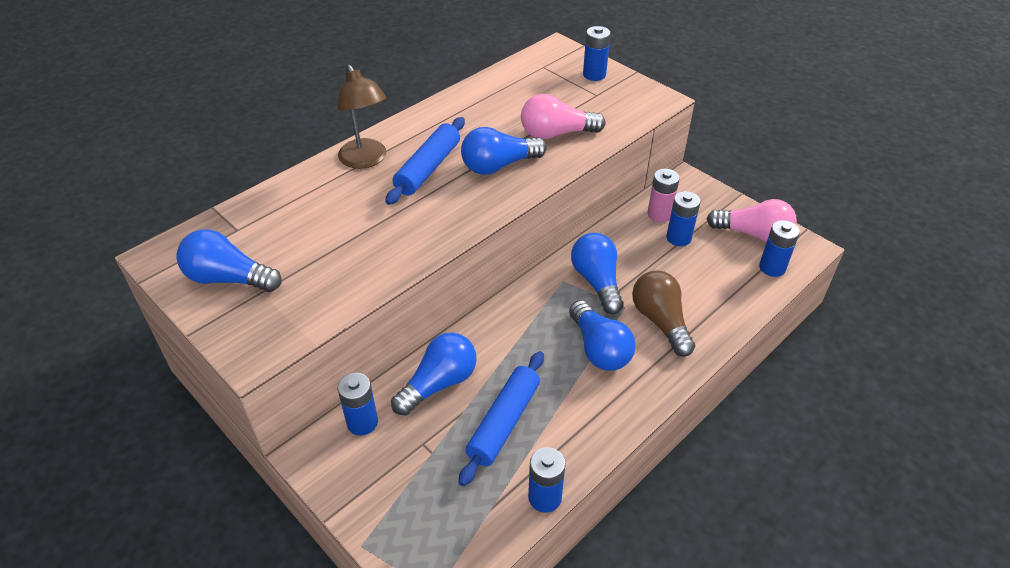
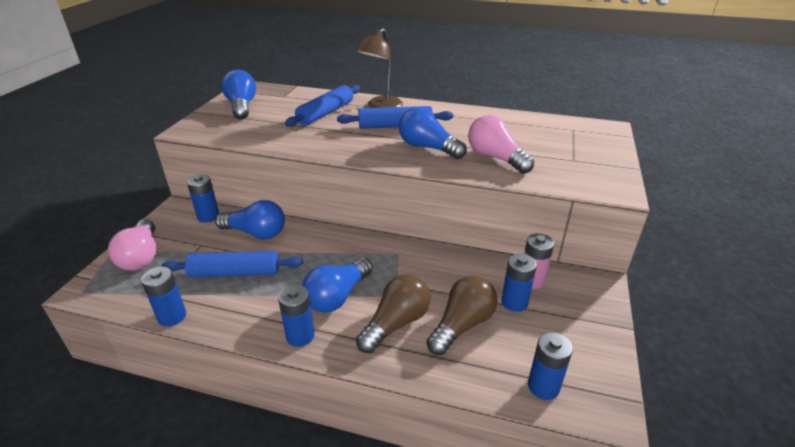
camera: 60 degrees right, 10 degrees down
blue light bulb [571,233,624,314] -> none
blue battery [583,26,611,81] -> blue battery moved to [278,285,315,347]
pink light bulb [707,199,797,242] -> pink light bulb moved to [108,219,156,271]
none -> blue rolling pin [285,85,360,127]
none -> brown light bulb [426,275,497,355]

